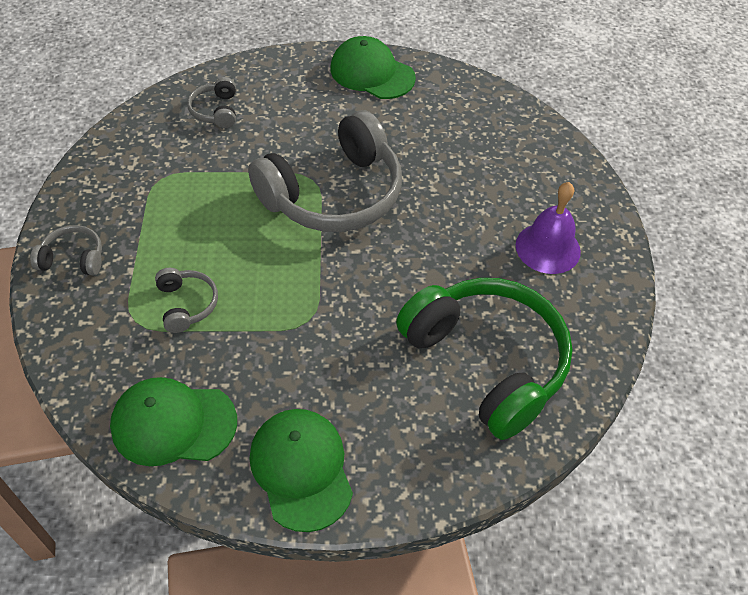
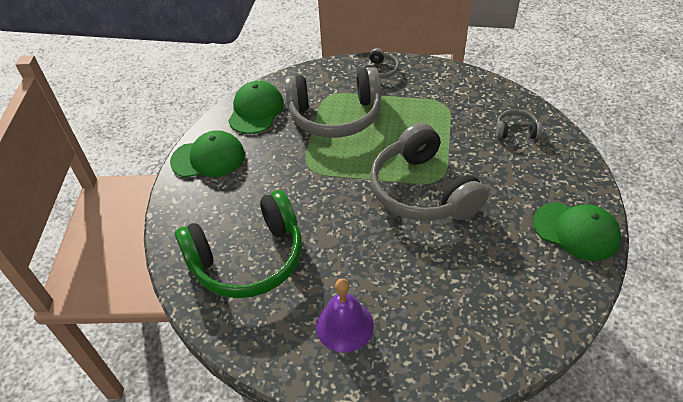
camera: 105 degrees right, 5 degrees down
grey headphones [155,268,218,333] -> grey headphones [284,67,381,138], size x2.33
green cap [330,36,416,99] -> green cap turned 75 degrees clockwise [533,202,621,261]

